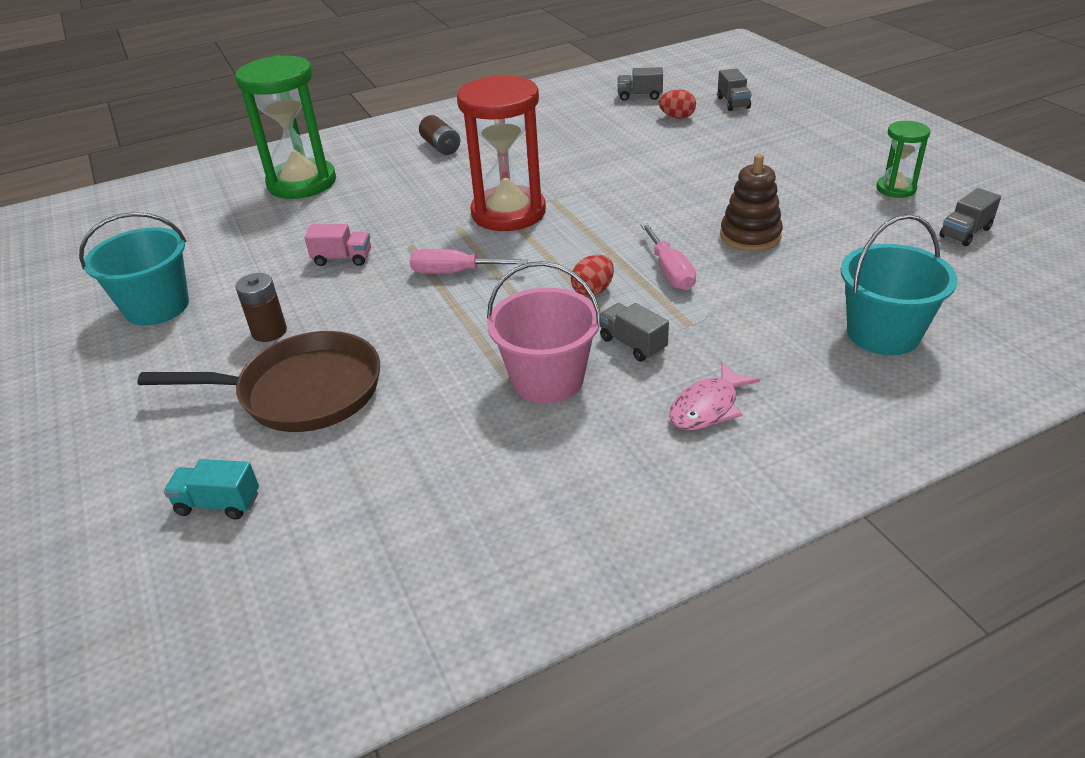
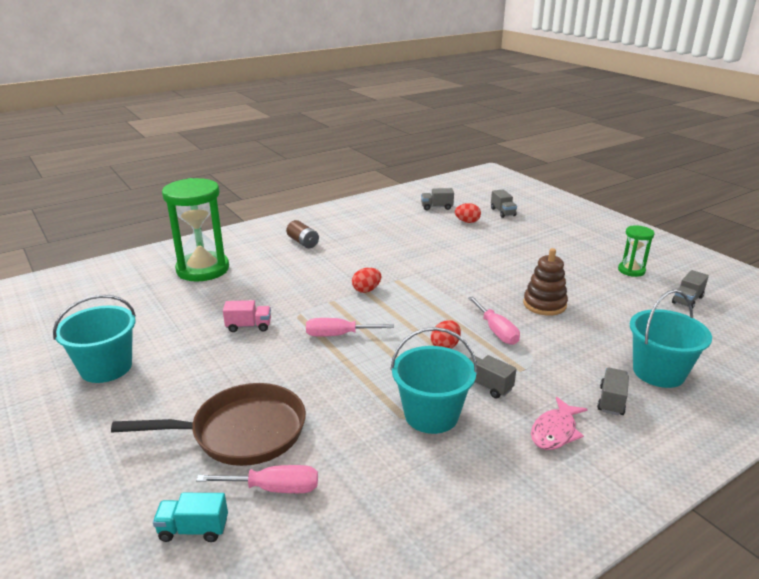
camera: 10 degrees left, 10 degrees down
brown battery [235,273,287,342] -> none
red hourglass [457,75,546,231] -> red egg [352,268,381,293]
pink bucket [487,261,602,404] -> turquoise bucket [390,327,478,434]
none -> pink screwdriver [196,465,318,493]
none -> grey truck [597,368,629,416]

